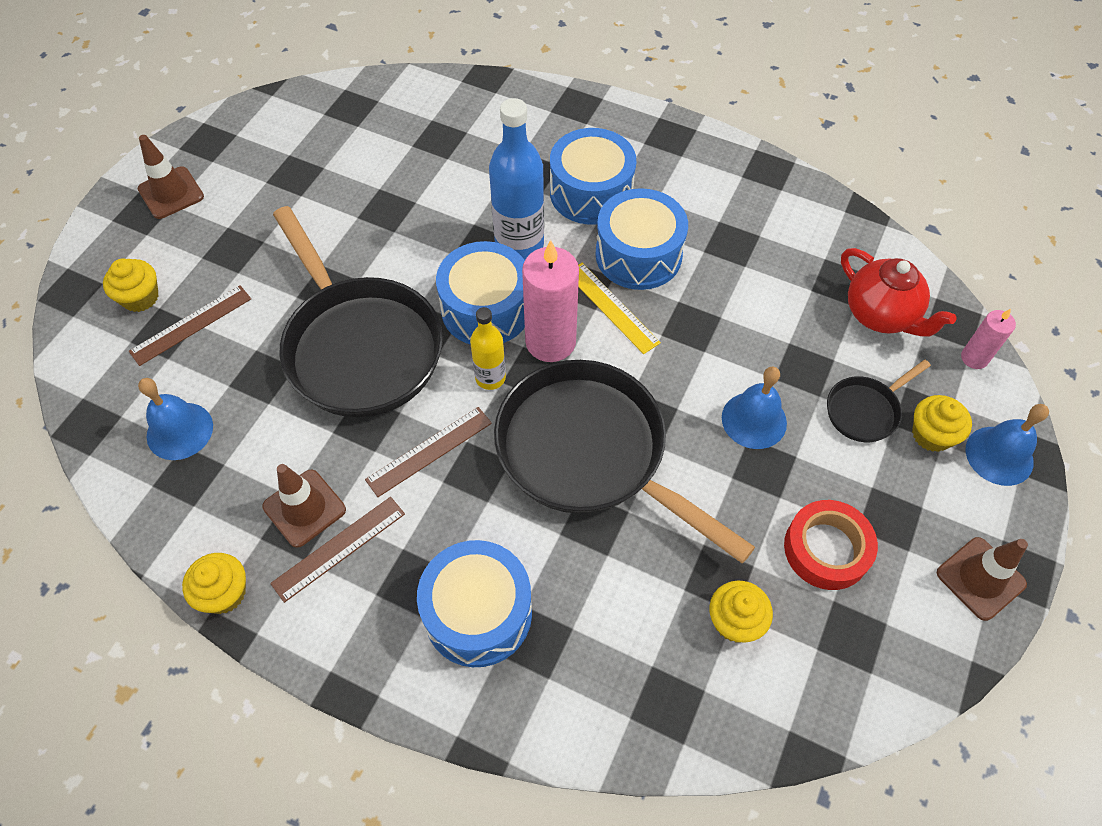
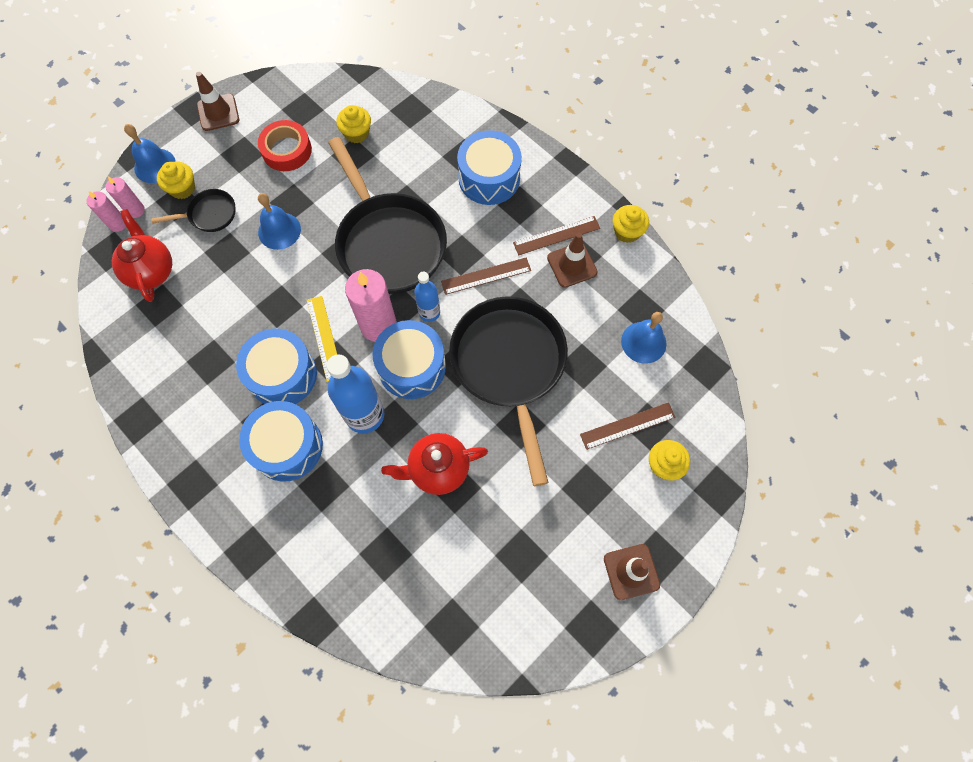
camera: 160 degrees left, 10 degrees up
yellow bottle [470,307,506,390] -> blue bottle [414,272,440,322]
none -> pink candle [106,177,145,218]
none -> red teapot [381,433,488,495]

